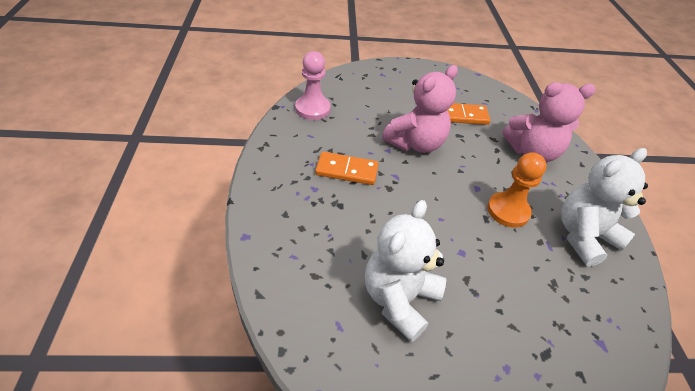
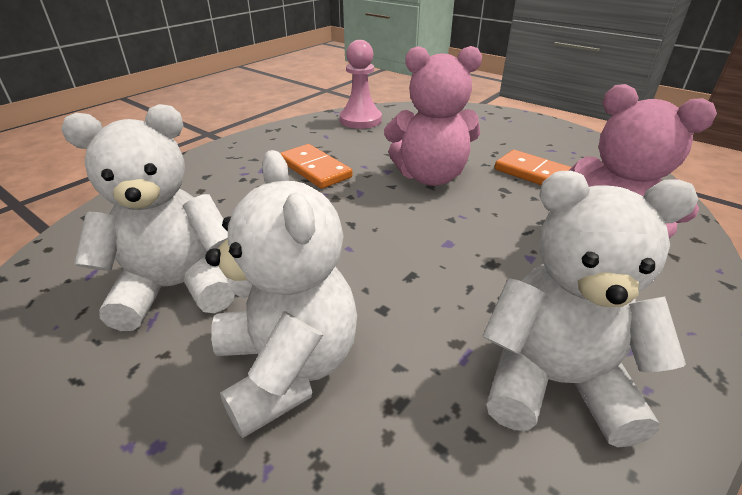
camera: 45 degrees right, 10 degrees down
orange pawn [487,152,547,228] -> none
none -> white teddy bear [205,150,357,438]

